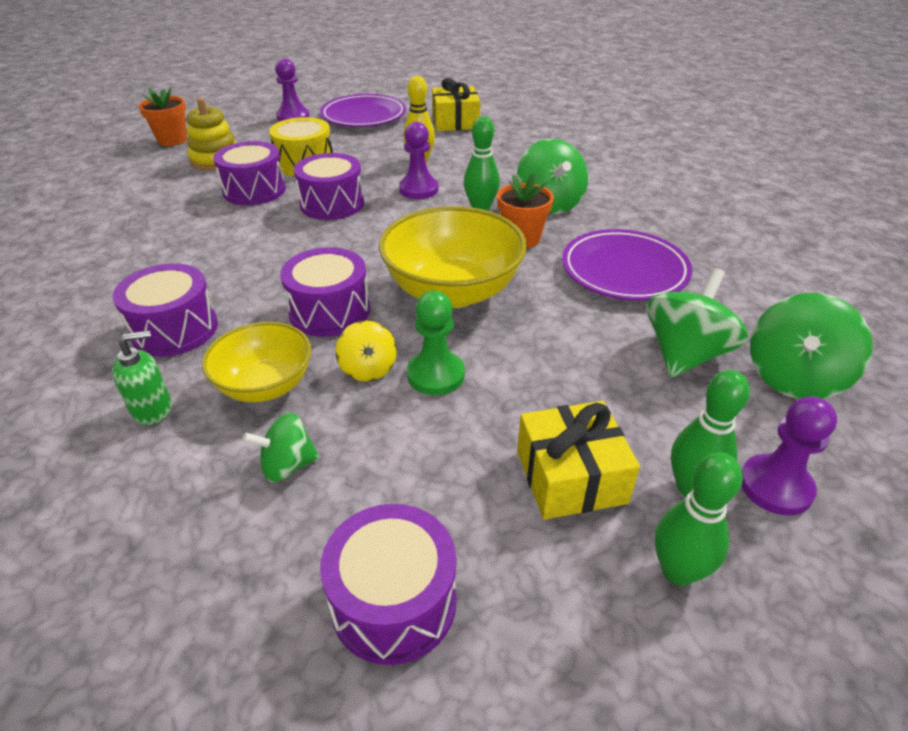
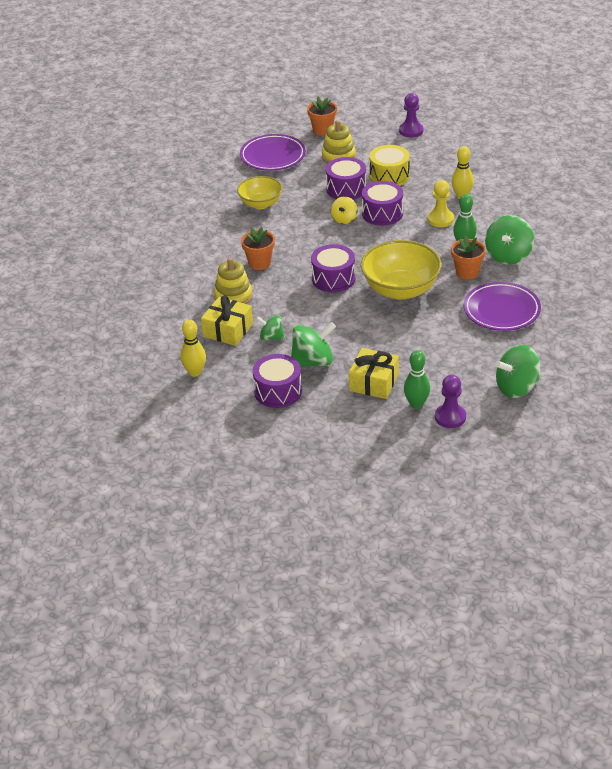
camera: 35 degrees right, 0 degrees up
green soap dispenser [112,330,172,425] -> yellow stacking toy [214,258,253,304]
purple drum [113,263,218,357] -> orange flower pot [241,227,275,270]
yellow bowl [202,322,311,402] -> yellow bowl moved to [237,176,283,209]
purple plate [320,94,406,127] -> purple plate moved to [240,134,306,171]
yellow spinning top [335,320,397,382] -> yellow spinning top moved to [331,196,358,224]
purple pawn [399,122,439,199] -> yellow pawn [427,180,454,227]
green pawn [407,291,465,395] -> none
yellow gift [432,78,480,131] -> yellow gift moved to [201,295,253,346]
green spinning top [647,268,748,377] -> green spinning top moved to [291,322,336,367]
green bowling pin [655,452,743,586] -> none
none -> yellow bowling pin [180,319,206,377]

